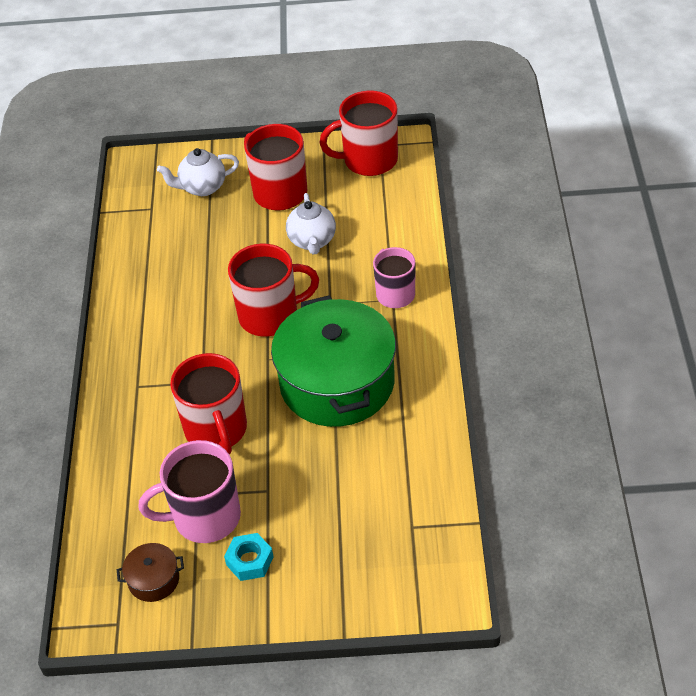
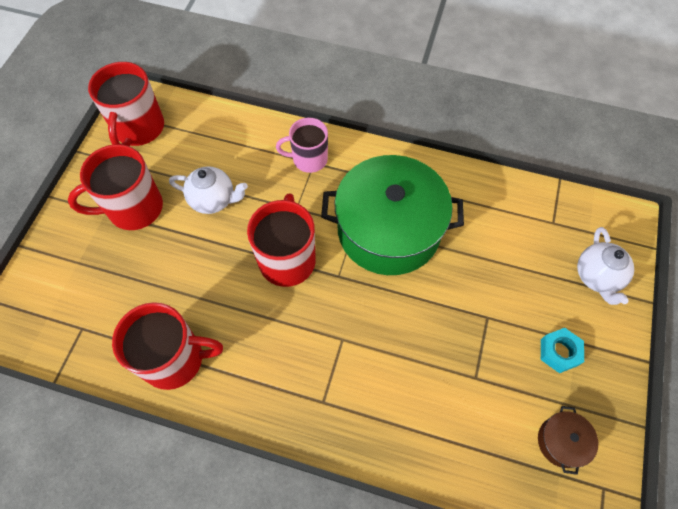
camera: 75 degrees left, 15 degrees up
pink mug [138,440,241,543] -> none
white teapot [157,148,239,196] -> white teapot moved to [577,227,634,305]
red mug [170,353,247,454] -> red mug moved to [112,302,223,390]

